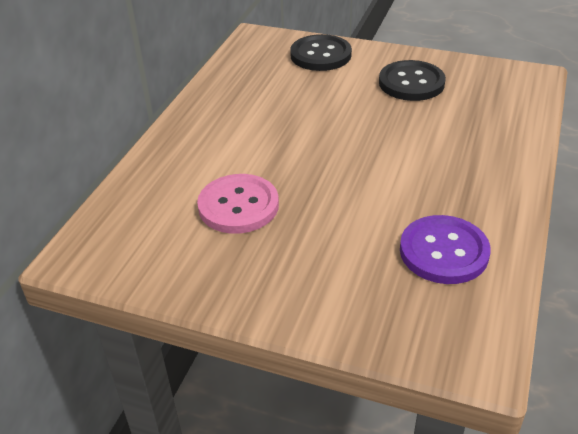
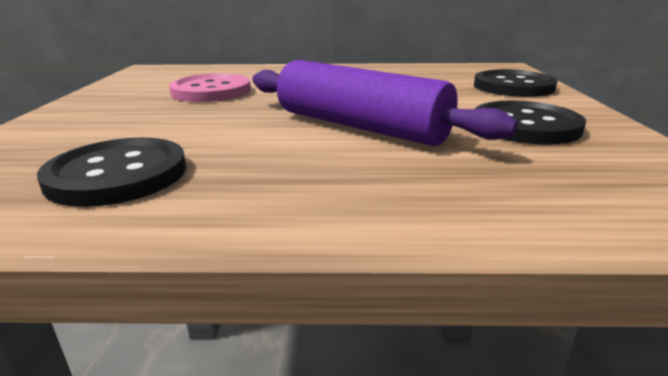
camera: 70 degrees right, 15 degrees down
purple button [400,215,491,284] -> black button [37,138,186,207]
none -> purple rolling pin [252,60,518,146]

